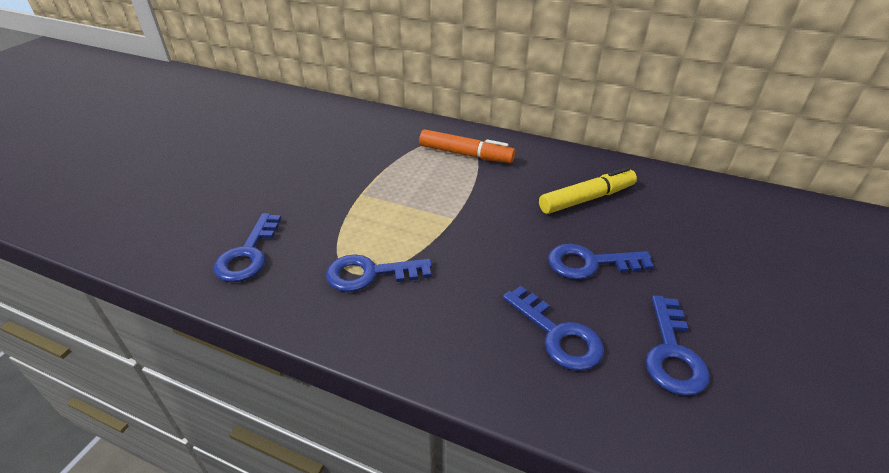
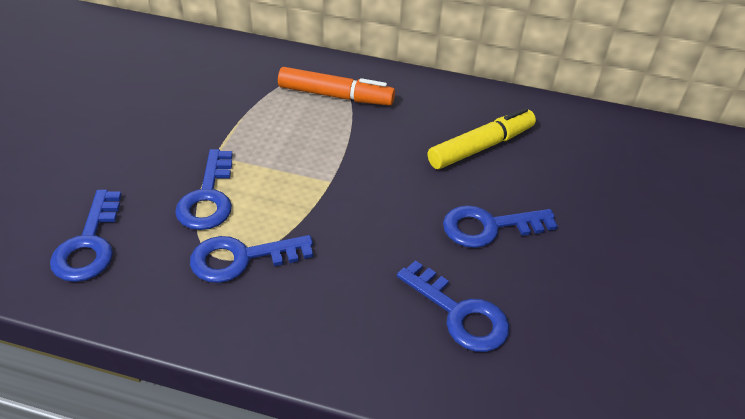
camera: 10 degrees left, 5 degrees up
blue key [646,295,710,396] -> blue key moved to [175,149,233,230]

